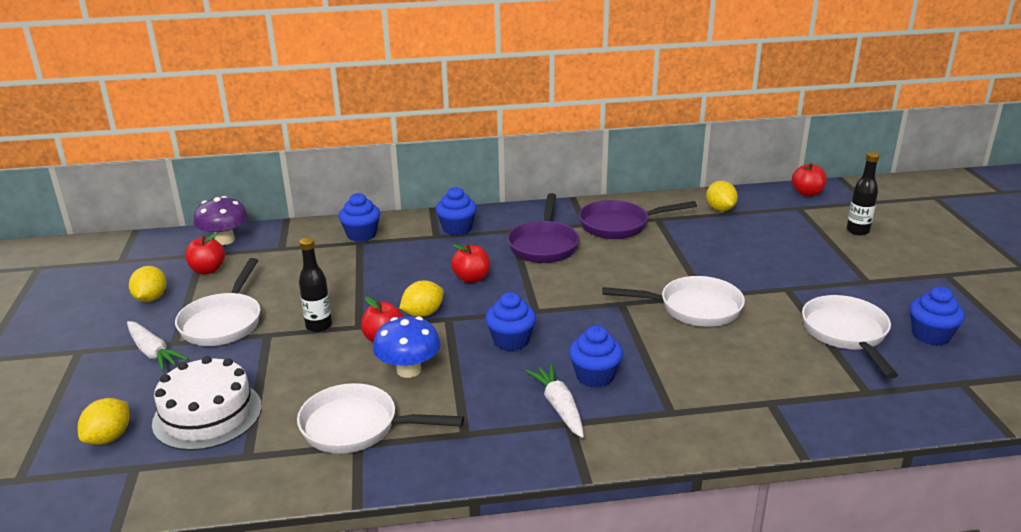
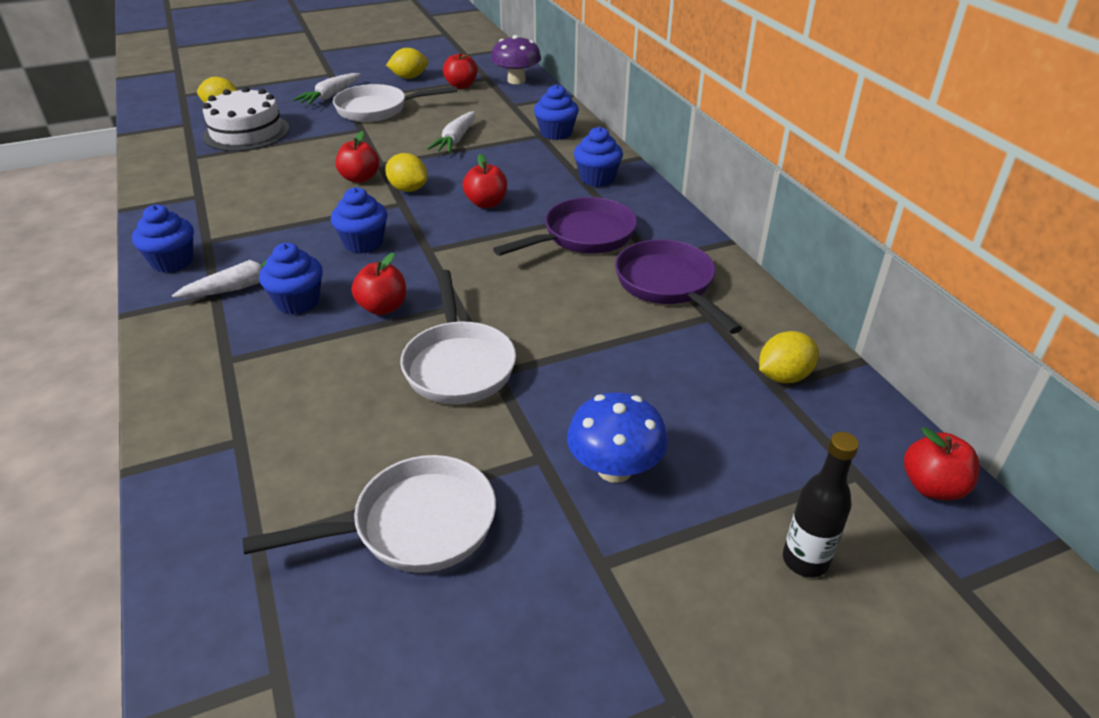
camera: 75 degrees right, 10 degrees up
white pan [297,383,464,454] -> none
black bottle [299,238,332,332] -> none
blue mushroom [373,317,441,378] -> blue mushroom moved to [567,393,668,483]
purple pan [507,193,580,263] -> purple pan turned 150 degrees clockwise [493,197,637,256]
blue cupcake [910,286,965,346] -> blue cupcake moved to [132,205,194,272]
none -> red apple [352,253,406,315]
none -> white carrot [427,111,475,153]

